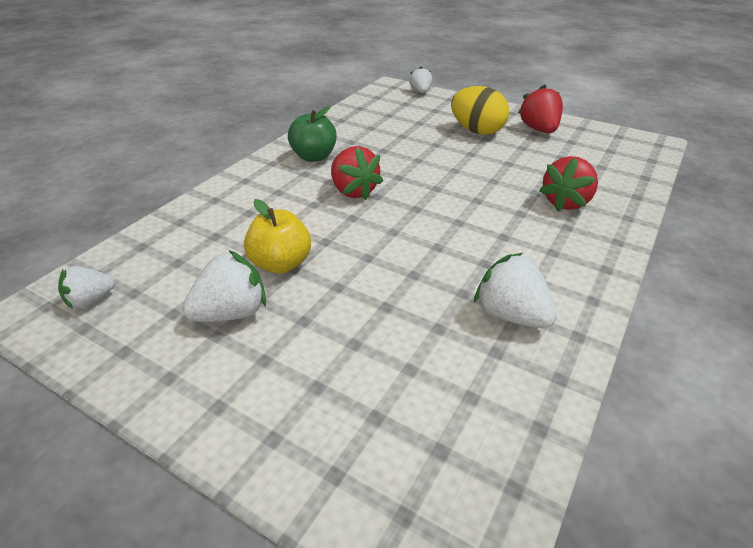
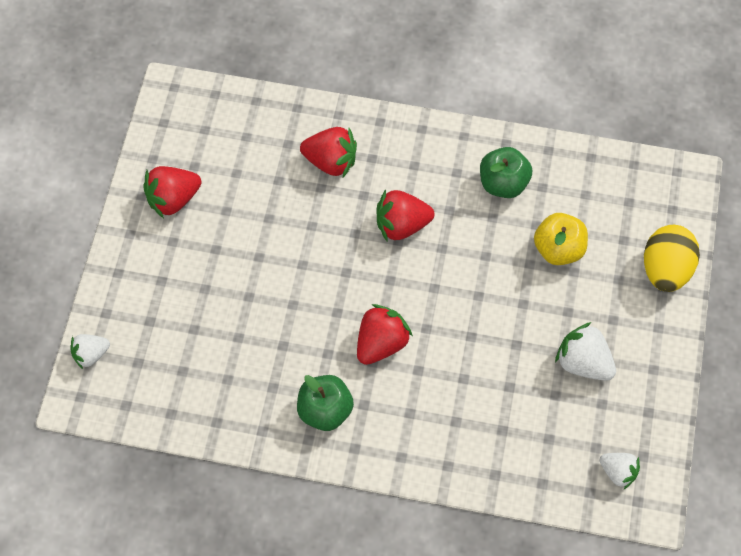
camera: 110 degrees left, 25 degrees up
yellow apple [244,199,311,274] -> yellow apple moved to [534,213,588,265]
yellow egg [451,86,509,135] -> yellow egg moved to [644,225,700,292]
white strawberry [474,253,557,328] -> green apple [480,147,532,198]
none -> red strawberry [376,189,435,241]

